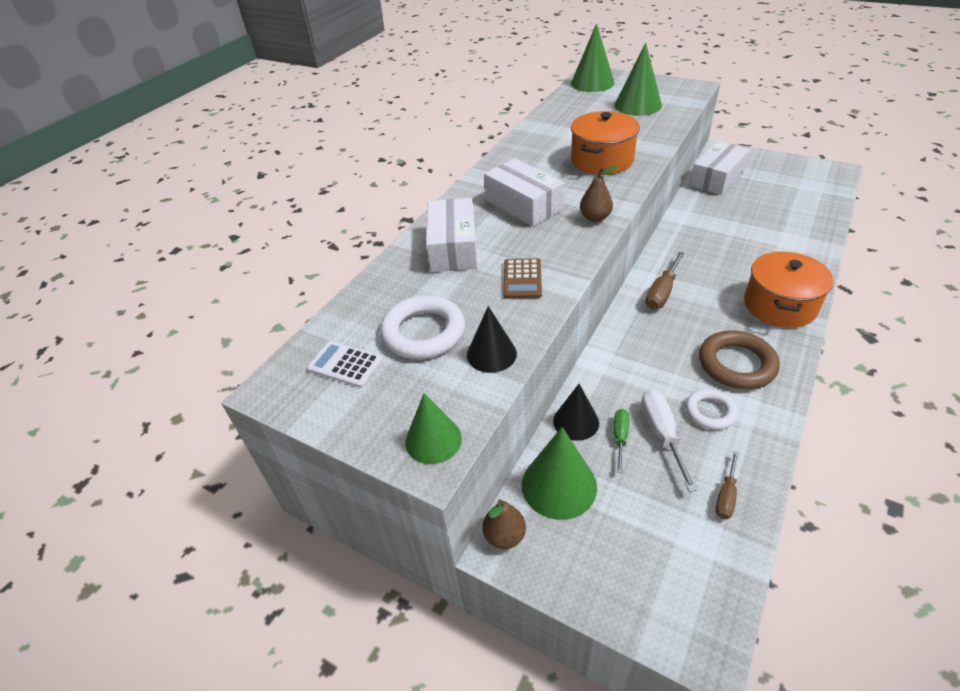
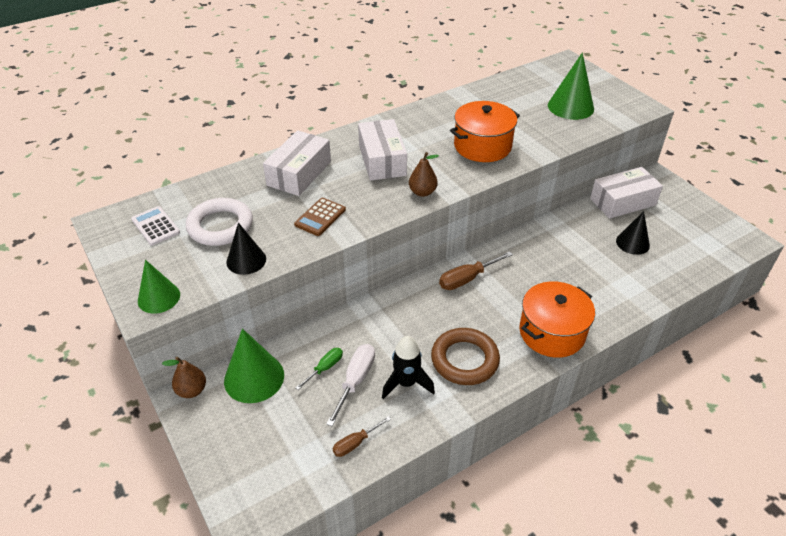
camera: 25 degrees right, 0 degrees up
black cone [553,384,599,441] -> black cone moved to [616,211,650,255]
green cone [571,23,615,92] -> none
white ring [686,389,738,430] -> black rocket [382,336,435,399]

